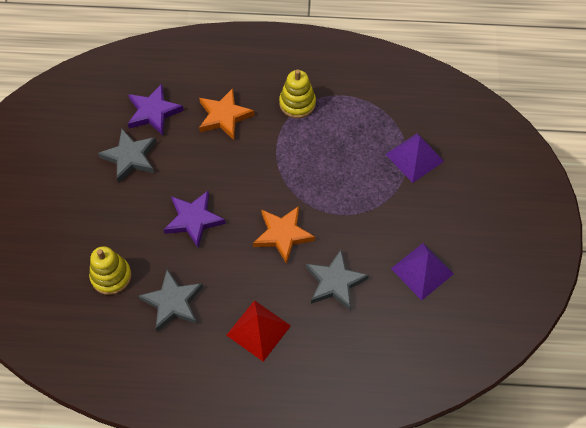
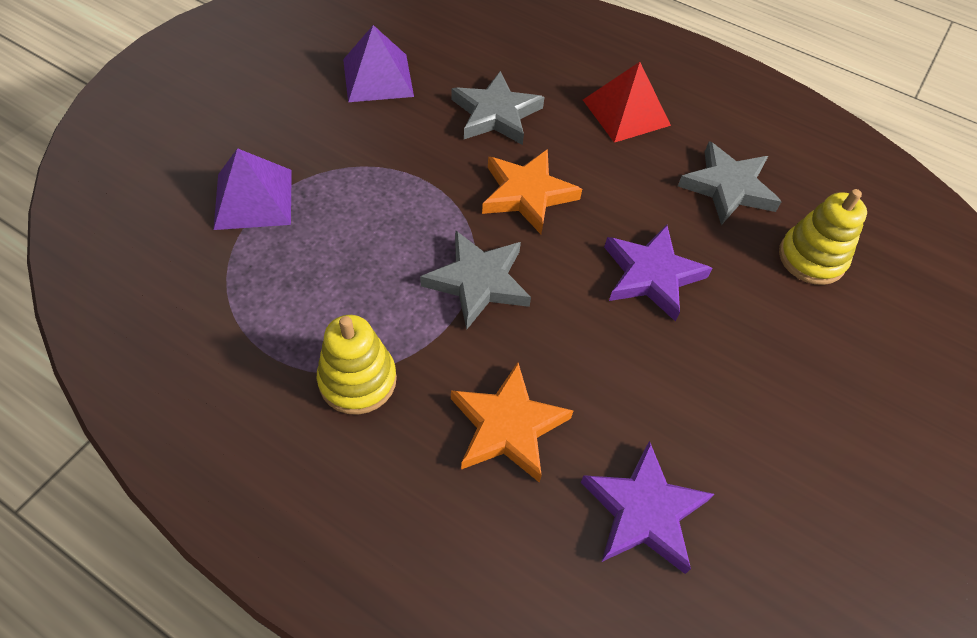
camera: 155 degrees left, 5 degrees down
grey star [98,129,157,183] -> grey star moved to [420,230,531,329]

